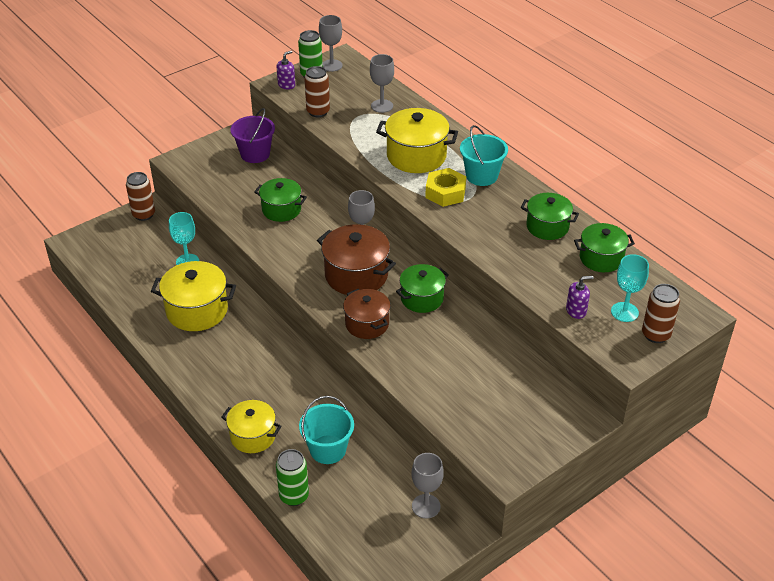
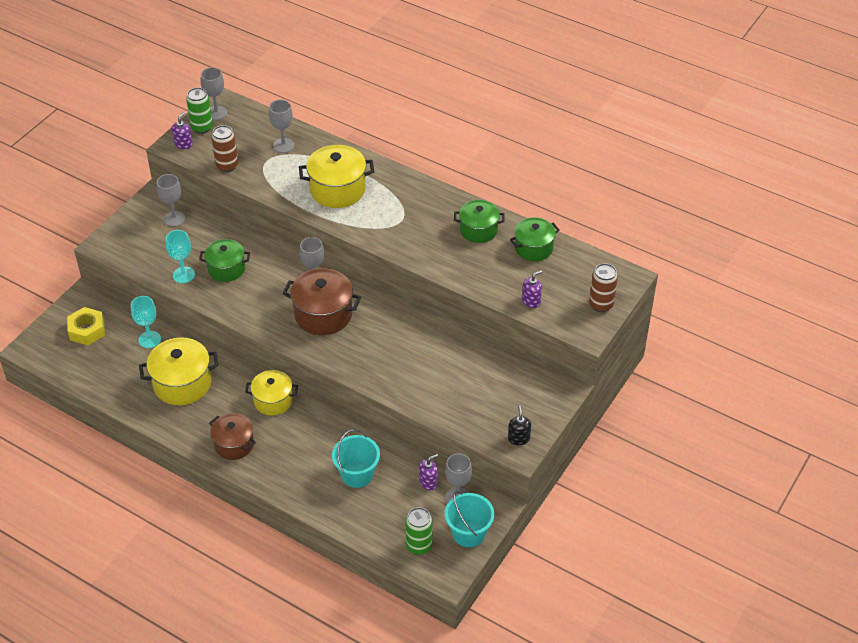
camera: 20 degrees left, 5 degrees up
brown can [126,172,155,221] -> none
yellow pot [221,400,282,453] -> yellow pot moved to [245,370,298,415]
purple bucket [231,108,275,163] -> grey goblet [157,174,185,227]
green can [276,449,309,506] -> green can moved to [406,507,433,555]
brown pot [343,289,391,339] -> brown pot moved to [209,413,256,460]
green pot [396,264,449,313] -> none
yellow nut [425,168,466,207] -> yellow nut moved to [67,307,105,345]
turquoise bucket [460,125,508,186] -> turquoise bucket moved to [445,491,494,547]
turquoise goblet [611,254,649,322] -> turquoise goblet moved to [166,230,195,283]
none -> purple soap dispenser [419,454,438,490]
none -> black soap dispenser [508,405,531,445]

